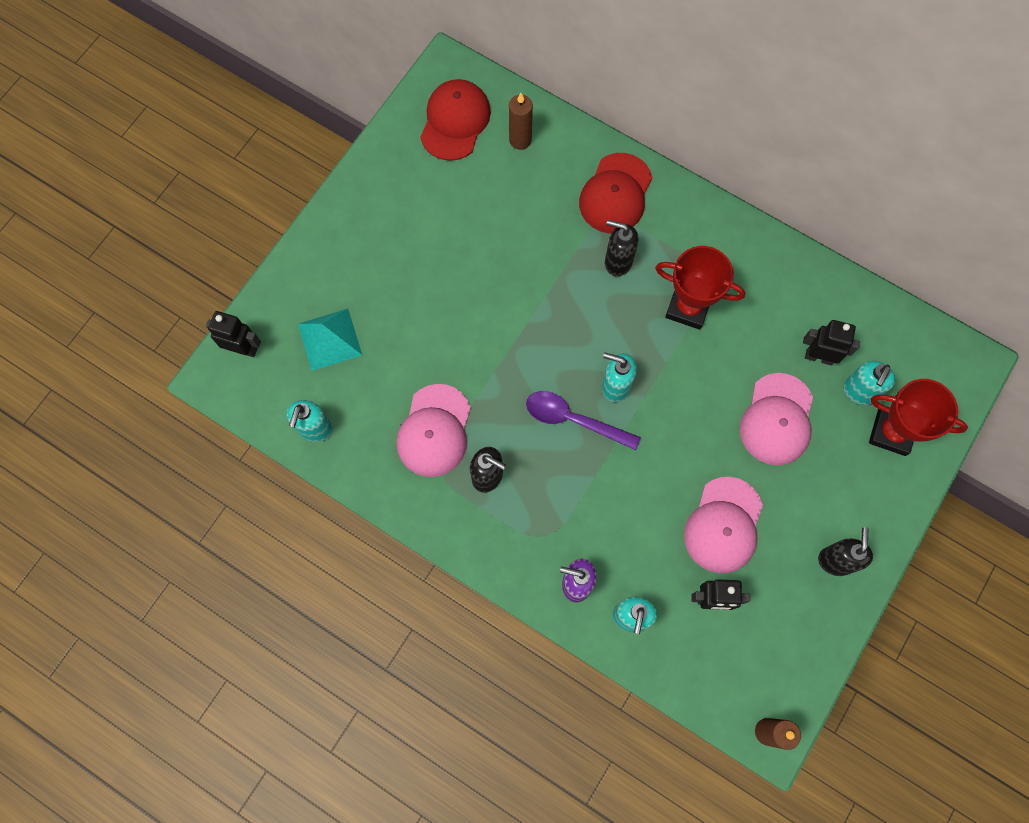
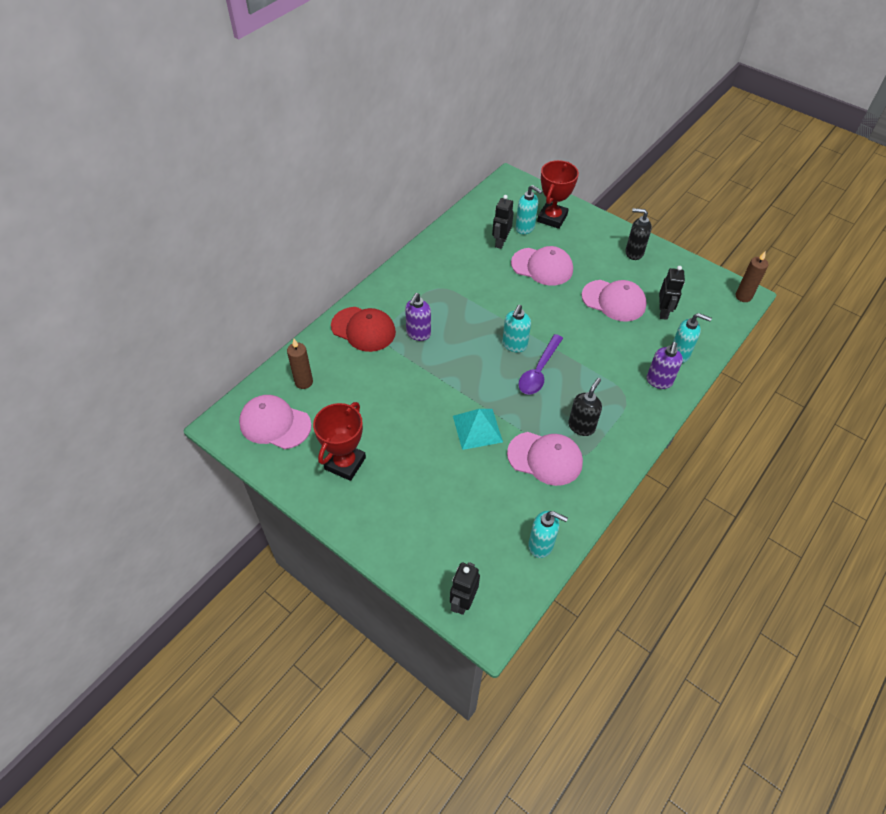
camera: 85 degrees left, 20 degrees down
turquoise pyramid [298,309,362,371] -> turquoise pyramid moved to [453,409,503,450]
red cap [420,79,491,161] -> pink cap [239,395,312,449]
black soap dispenser [605,220,638,276] -> purple soap dispenser [405,293,431,341]
red trophy [655,246,745,330] -> red trophy moved to [313,402,366,481]

